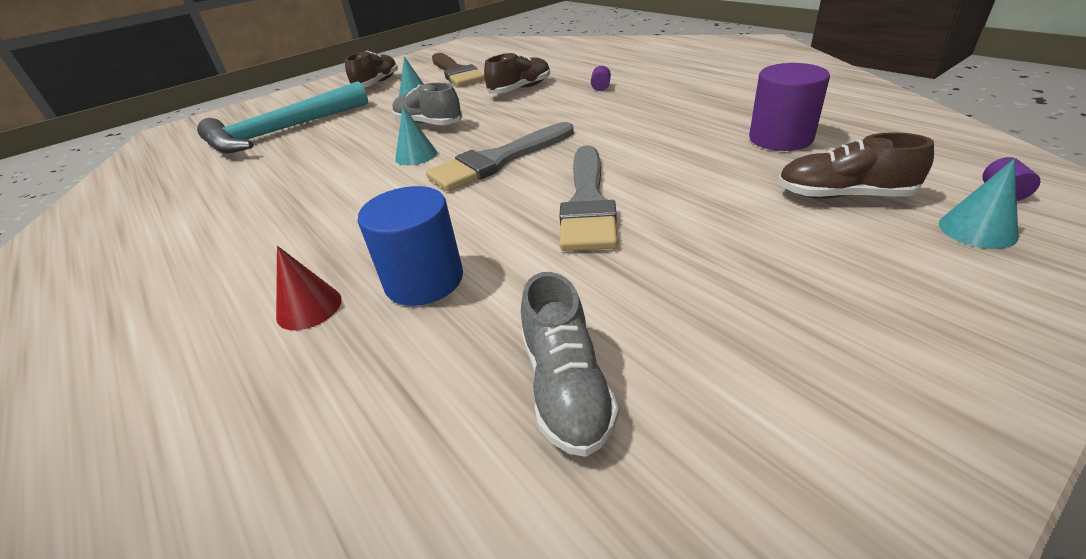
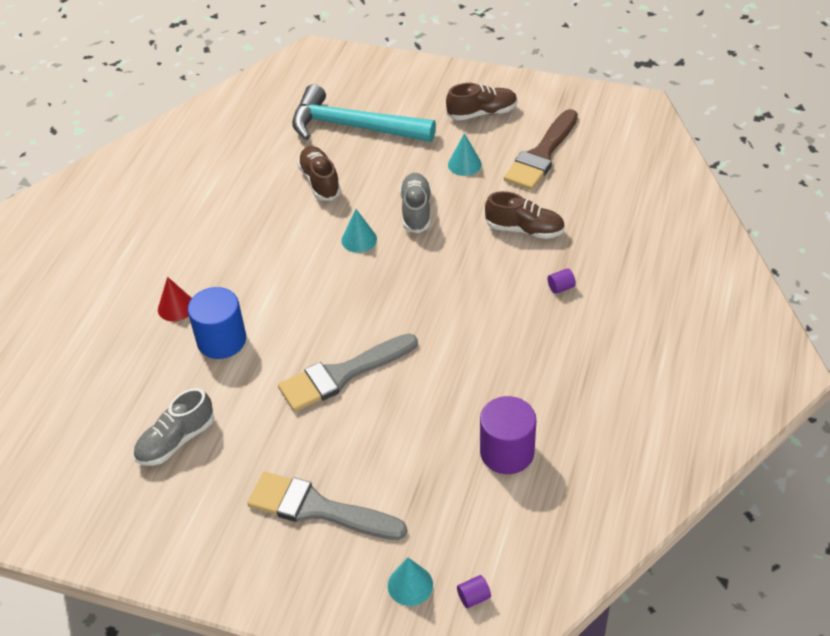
camera: 55 degrees right, 10 degrees up
grey brush [426,122,574,191] -> grey brush moved to [247,472,407,540]
brown shoe [778,132,934,199] -> brown shoe moved to [297,146,341,201]

